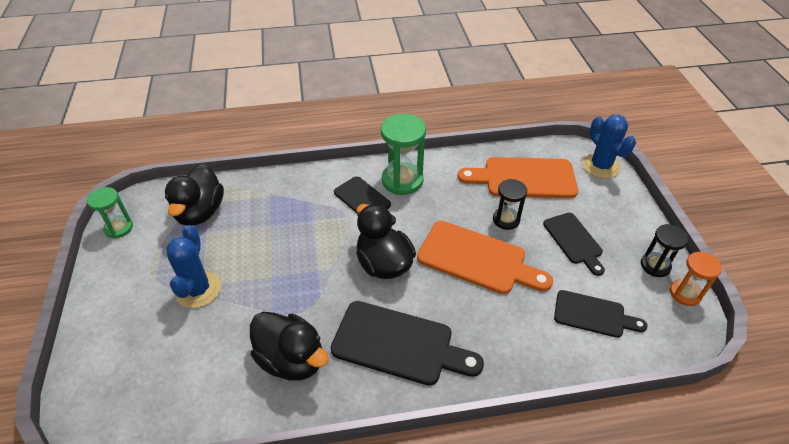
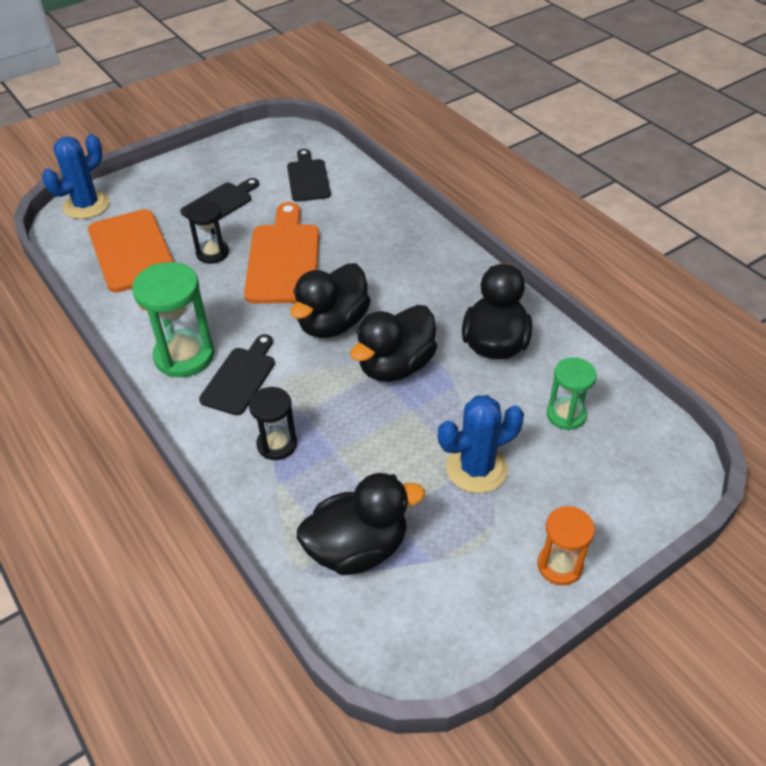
camera: 115 degrees left, 0 degrees up
green hourglass [87,187,133,239] -> green hourglass moved to [547,357,597,430]
black cutting board [331,301,484,386] -> none
black hourglass [641,224,688,277] -> black hourglass moved to [249,387,297,460]
orange hourglass [670,252,722,306] -> orange hourglass moved to [538,506,595,585]
none -> black duck [350,305,437,382]

